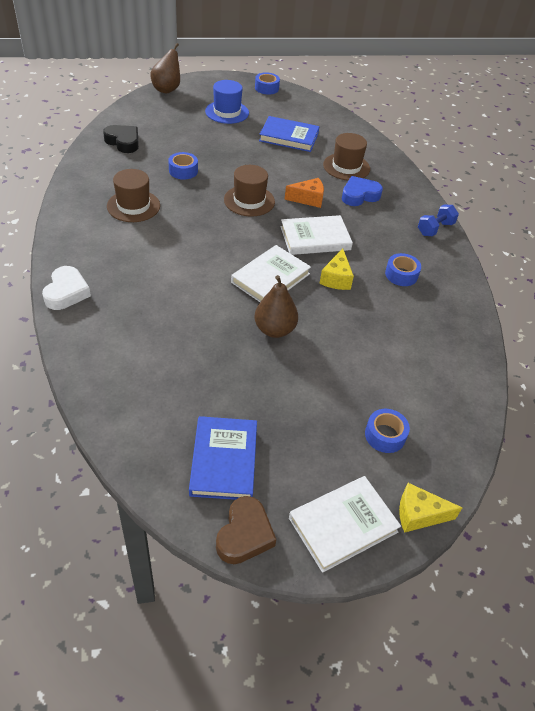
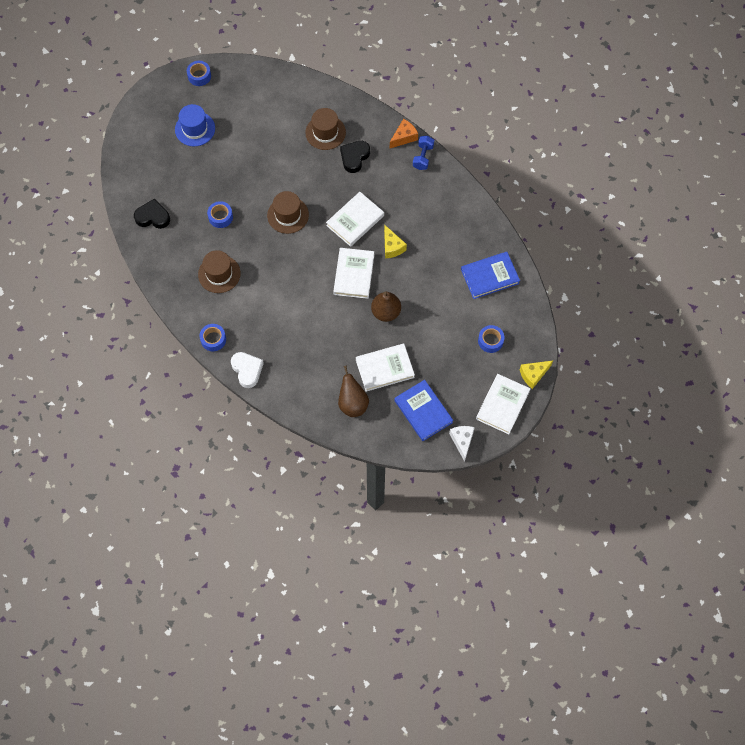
camera: 30 degrees left, 20 degrees up
brown pear [150,43,180,93] -> brown pear moved to [338,366,369,417]
brown heart [216,496,276,564] -> white cheese [449,426,475,462]
blue book [259,116,320,152] -> blue book moved to [461,252,520,299]
orange cheese [284,178,324,208] -> orange cheese moved to [390,119,418,148]
blue heart [342,176,383,206] -> black heart [340,141,370,173]
blue tape [385,253,421,286] -> blue tape moved to [200,324,226,351]
none -> white book [356,343,415,392]

